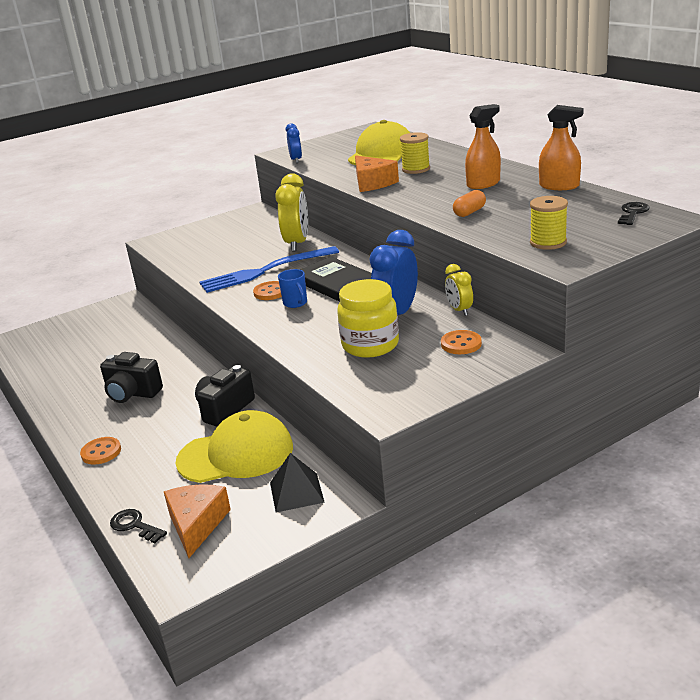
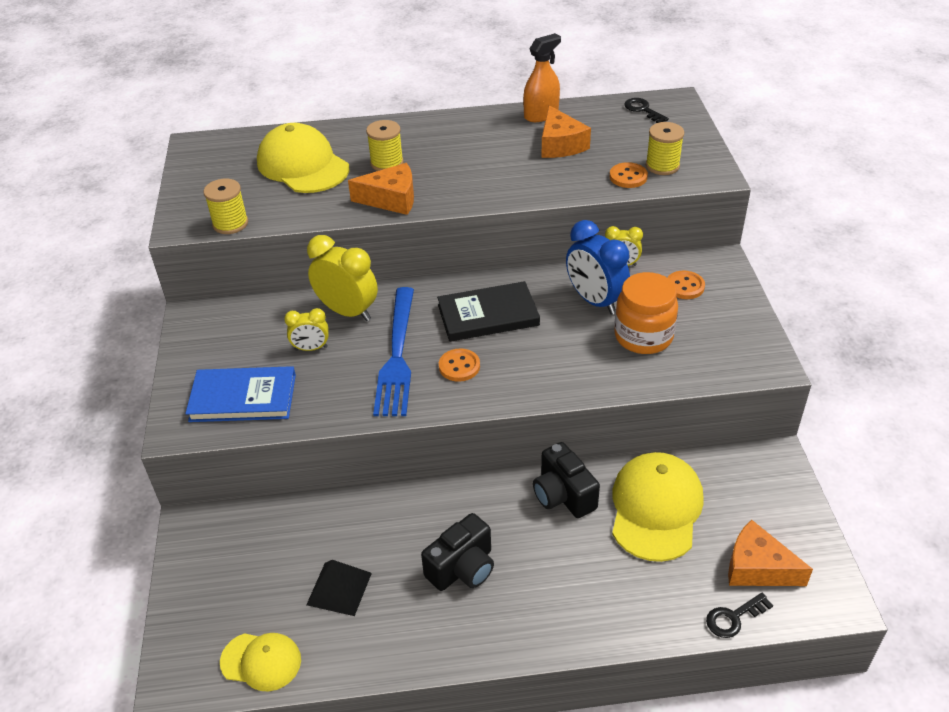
camera: 65 degrees left, 15 degrees up
orange button [80,437,121,465] -> orange button moved to [610,162,648,188]
black pyramid [270,453,325,513] -> black pyramid moved to [306,560,372,616]
blue mug [278,269,307,308] -> none
blue clock [285,123,302,163] -> yellow spool [203,179,248,234]
yellow jar [337,279,399,358] -> orange jar [614,272,678,354]
orange capsule [453,190,486,217] -> none
orange spray bottle [465,104,501,189] -> none
none -> blue book [185,366,296,422]
none -> yellow cap [220,633,301,691]
none -> yellow clock [284,308,329,351]
none -> orange cheese [541,105,591,158]

